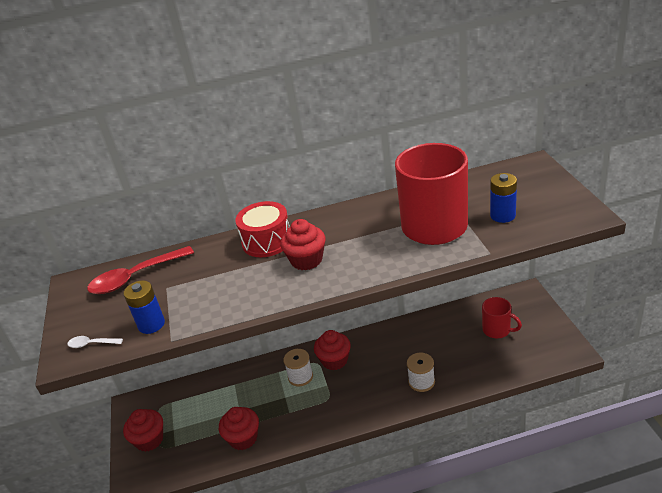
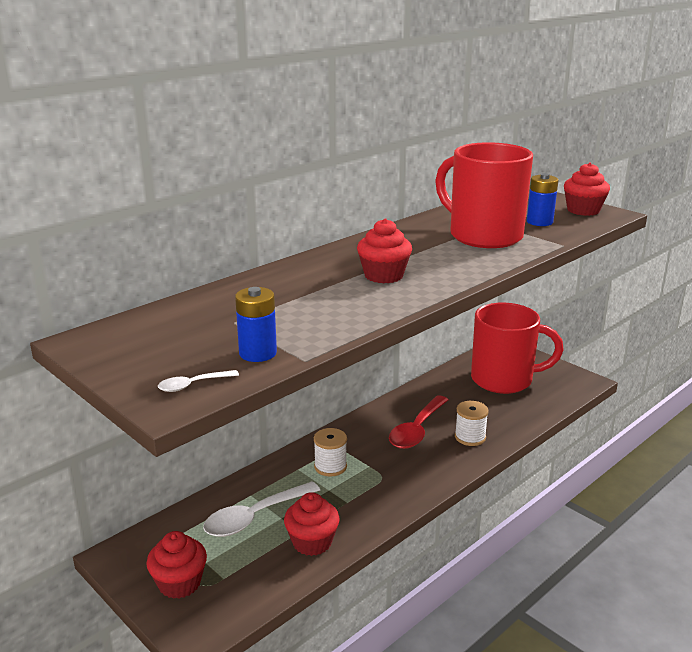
camera: 35 degrees left, 10 degrees down
red spoon [87,246,194,294] -> red spoon moved to [389,395,448,449]
red drum [235,201,290,257] -> none
red cupcake [314,330,351,370] -> red cupcake moved to [564,162,610,216]
red mug [482,297,522,338] -> red mug [471,303,564,394], size x2.01
none -> white spoon [203,481,320,537]

